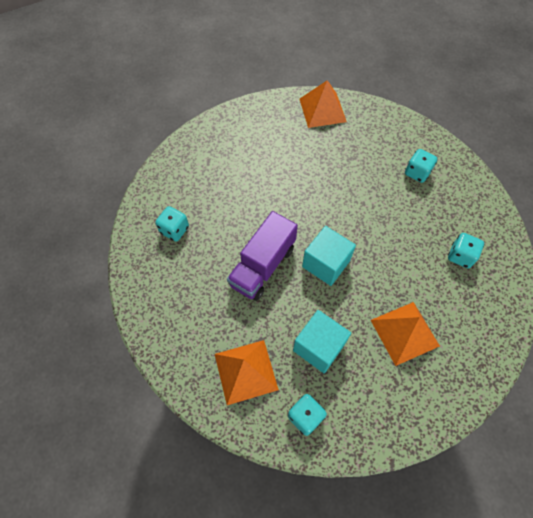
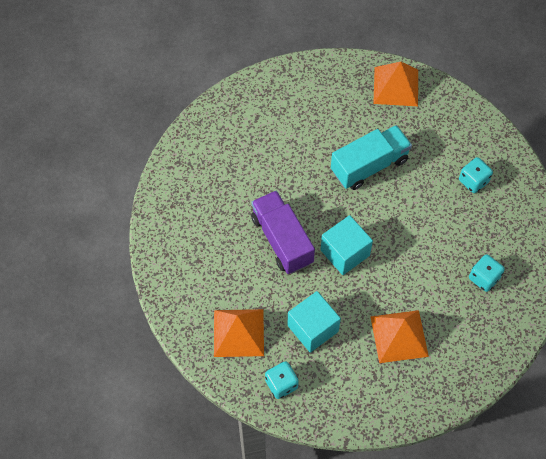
camera: 15 degrees right, 0 degrees up
turquoise dice [155,206,189,241] -> none
purple truck [227,211,298,301] -> purple truck turned 105 degrees clockwise [251,190,315,274]
none -> turquoise truck [331,125,412,190]

